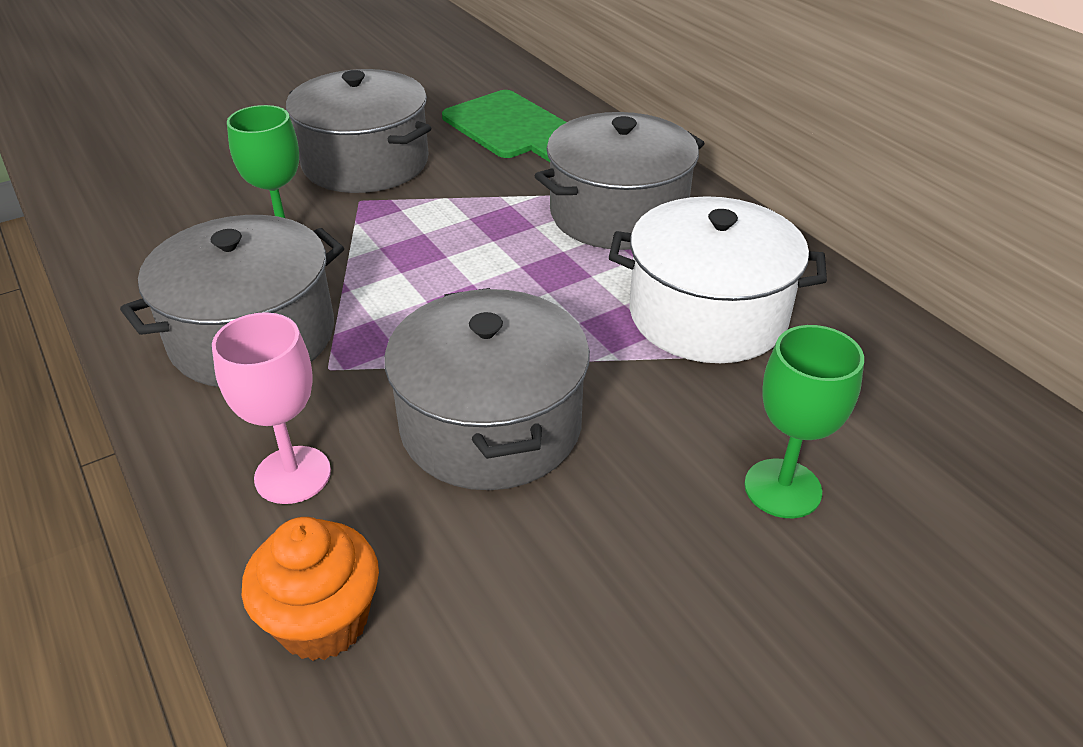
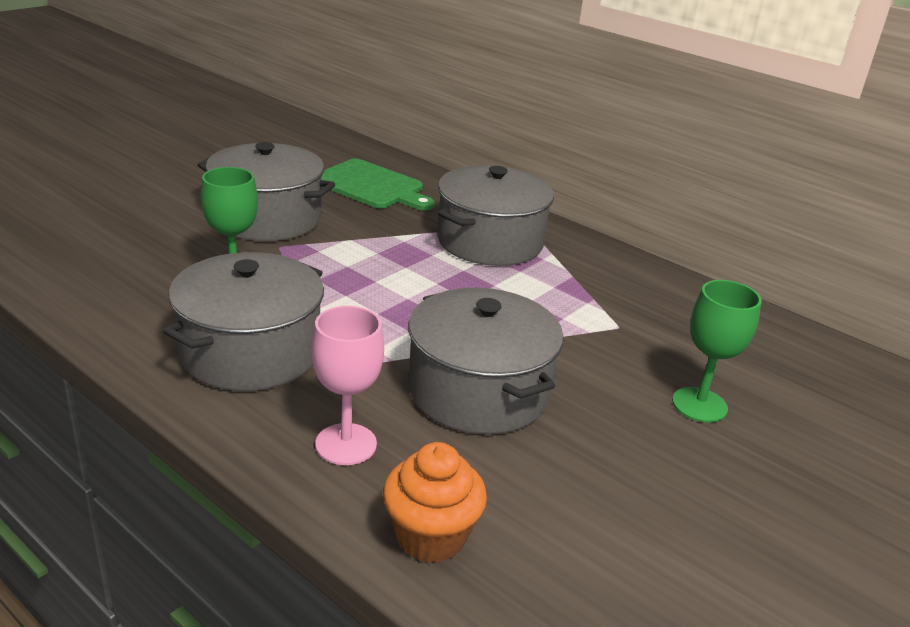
camera: 20 degrees left, 10 degrees down
white pot [609,196,827,363] -> none

